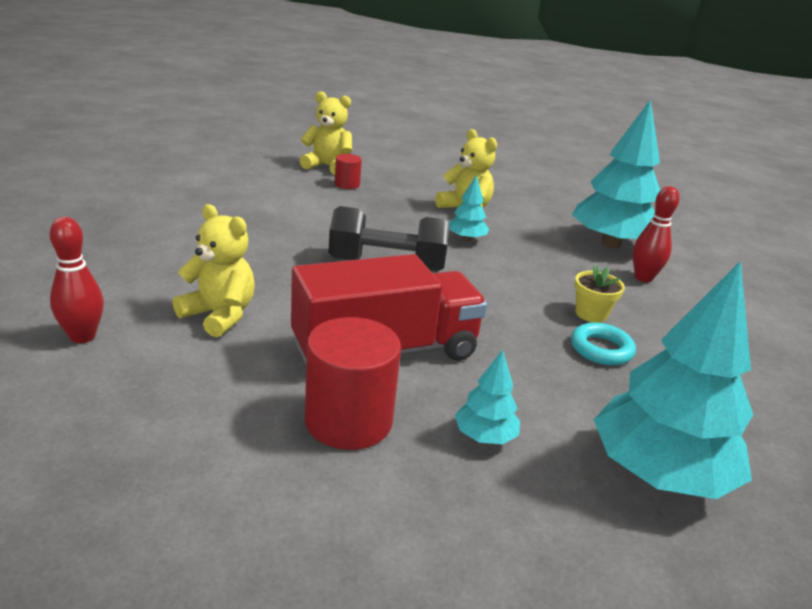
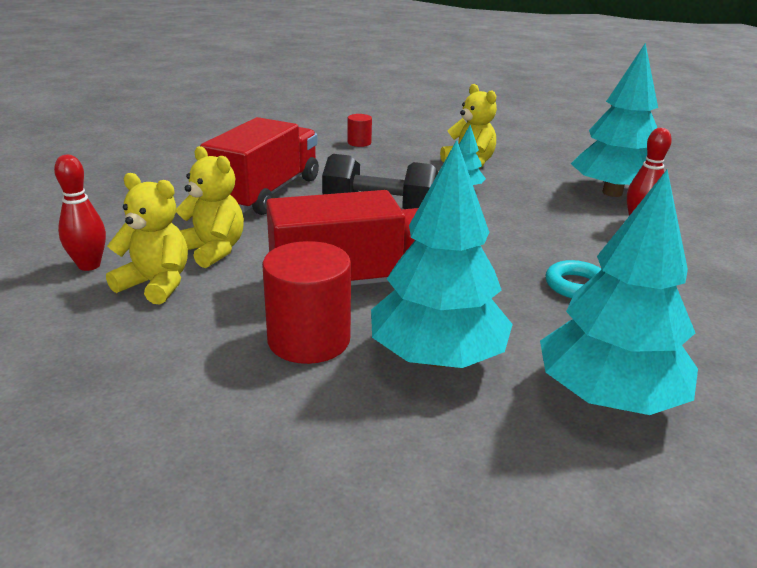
camera: 10 degrees right, 0 degrees up
yellow teddy bear [300,91,352,175] -> yellow teddy bear moved to [106,173,188,304]
turquoise tree [455,350,520,444] -> turquoise tree [371,140,513,368], size x2.20
yellow flower pot [574,265,625,323] -> none
none -> red truck [200,117,319,215]

